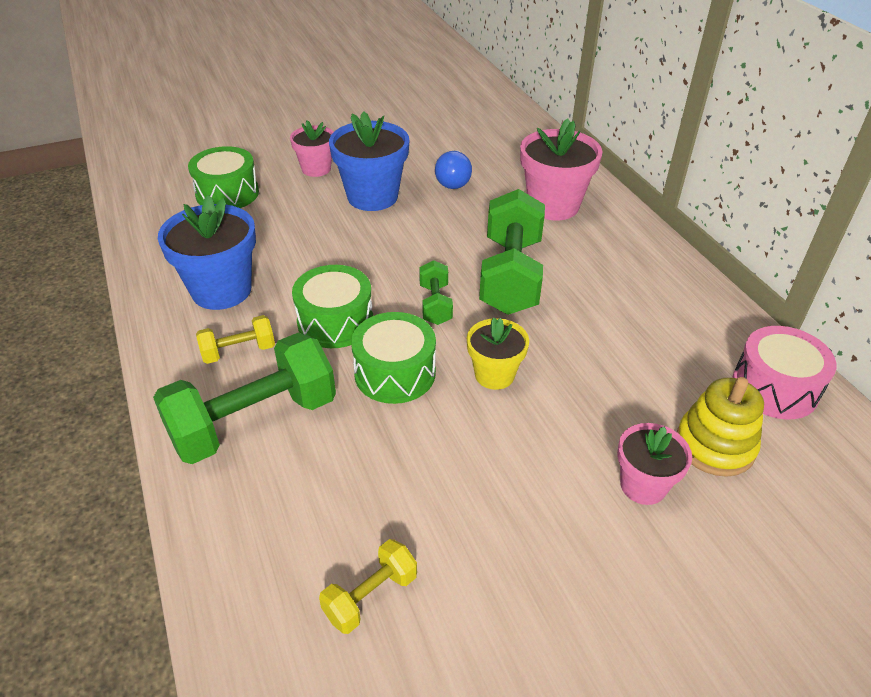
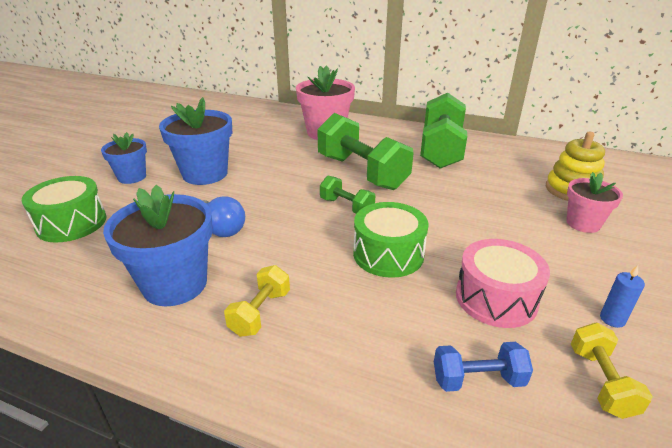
camera: 45 degrees left, 10 degrees down
green dumbbell [153,333,336,464] -> green dumbbell moved to [420,93,467,169]
pink flower pot [290,120,334,177] -> blue flower pot [101,132,147,184]
green drum [292,265,373,348] -> none
blue light bulb [435,150,472,189] -> blue light bulb moved to [202,196,245,237]
yellow flower pot [467,317,529,390] -> none
pink drum [732,326,837,419] -> pink drum moved to [456,239,550,328]
none -> blue dumbbell [434,342,533,392]
none -> blue candle [600,265,645,328]

